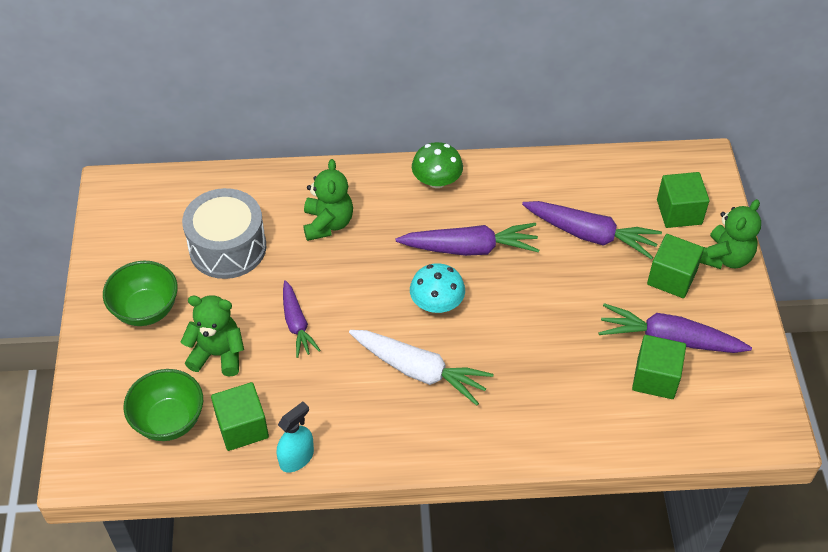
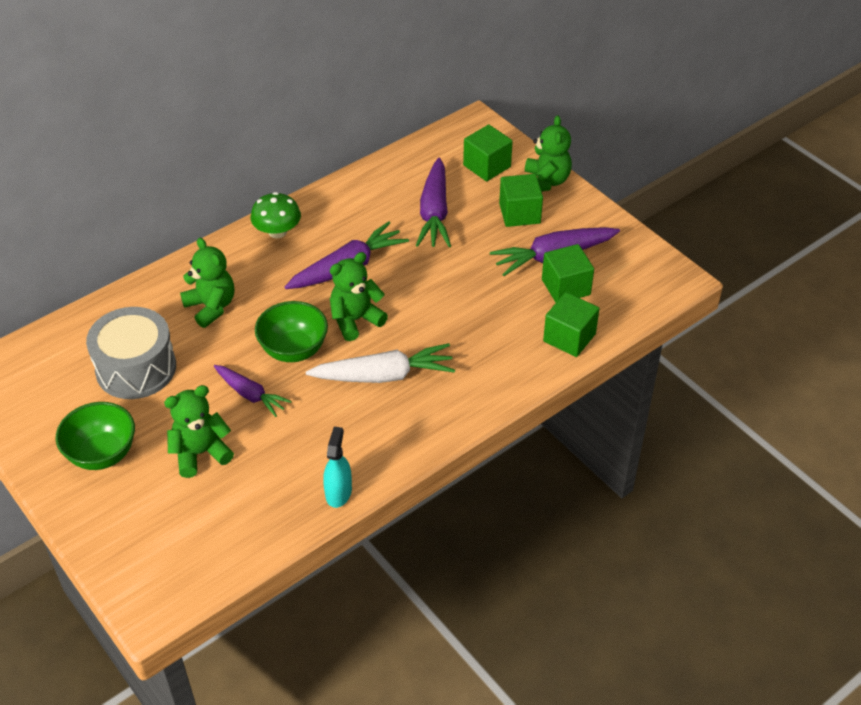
camera: 35 degrees left, 5 degrees down
green bowl [124,369,203,441] -> green bowl moved to [255,301,328,362]
green cube [211,382,269,451] -> green cube moved to [543,292,599,357]
turquoise mushroom [410,263,465,313] -> green teddy bear [330,252,388,341]
purple carrot [522,201,662,259] -> purple carrot turned 105 degrees clockwise [416,158,451,247]

